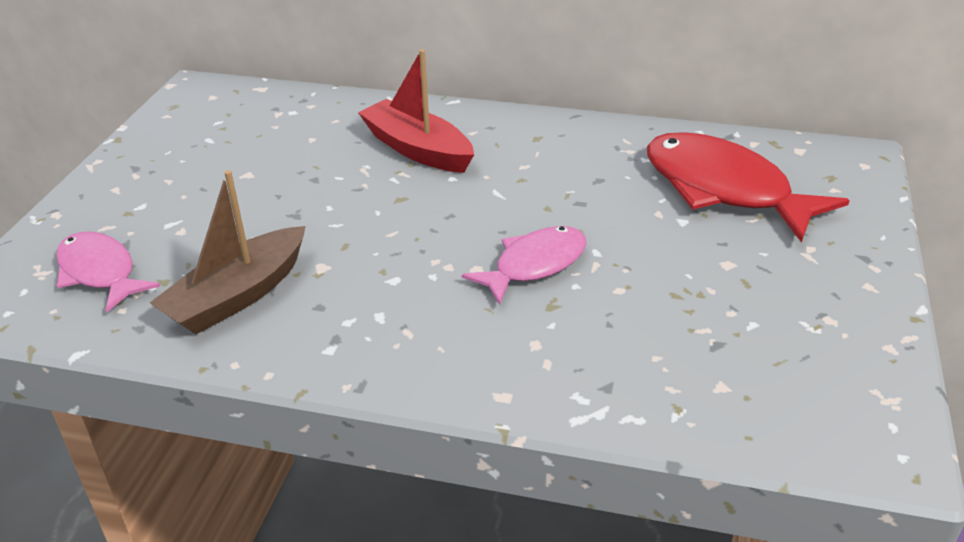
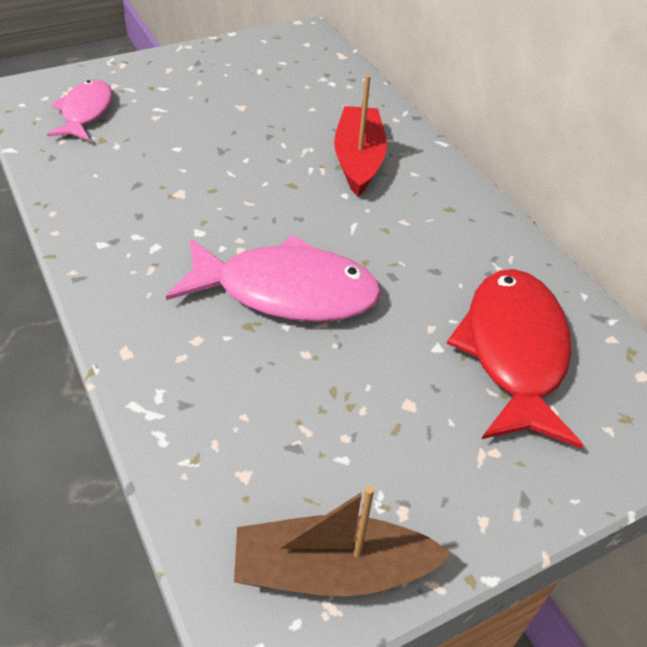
camera: 45 degrees right, 10 degrees up
brown boat [150,170,306,334] -> brown boat moved to [234,486,452,596]
pink fish [462,226,587,305] -> pink fish [166,235,382,322], size x1.65

